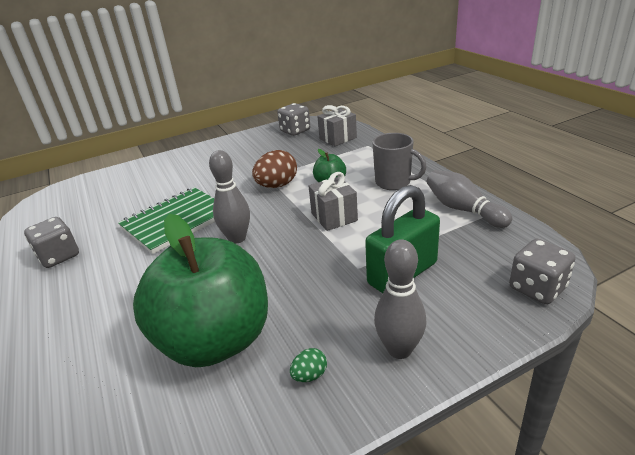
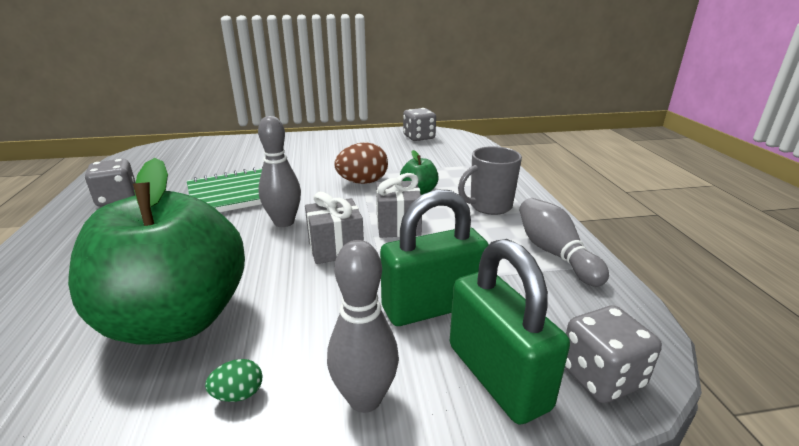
camera: 15 degrees right, 5 degrees down
grey gift [317,105,357,146] -> grey gift moved to [305,192,364,264]
grey mug [372,133,427,190] -> grey mug turned 105 degrees clockwise [458,146,522,215]
none -> green padlock [450,239,570,425]

